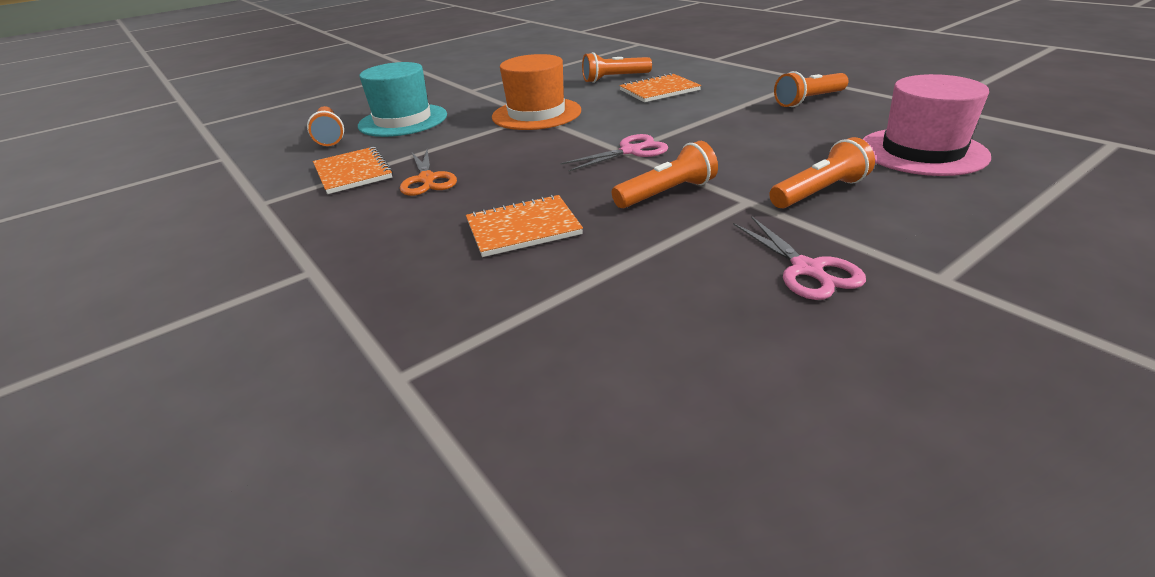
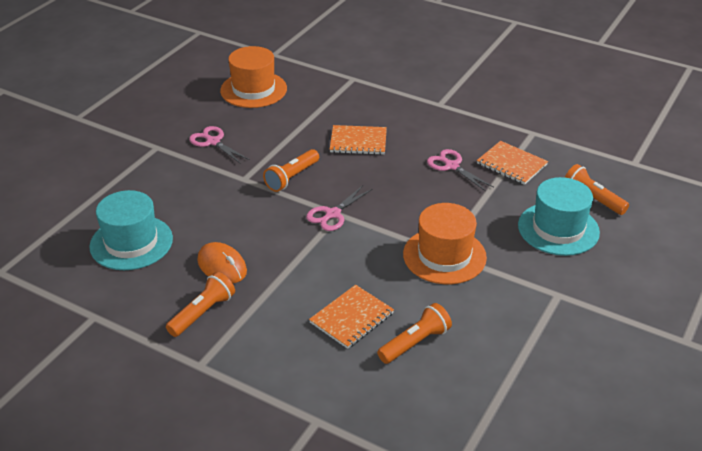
camera: 155 degrees right, 5 degrees up
orange scissors [400,150,457,196] -> pink scissors [427,149,493,191]
orange notebook [466,194,583,257] -> orange notebook turned 45 degrees clockwise [330,125,387,155]
orange flashlight [769,137,875,208] -> none
pink hat [863,74,991,176] -> turquoise hat [89,190,173,270]
none -> orange mouse [197,242,247,283]
none -> orange hat [220,46,287,108]

